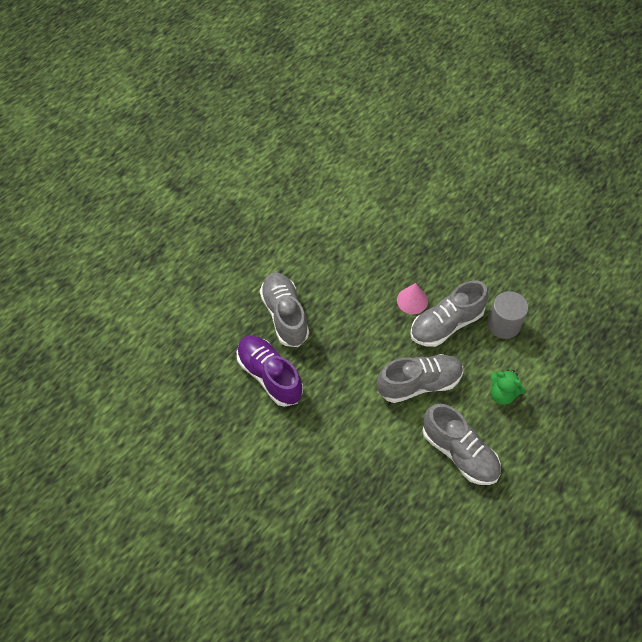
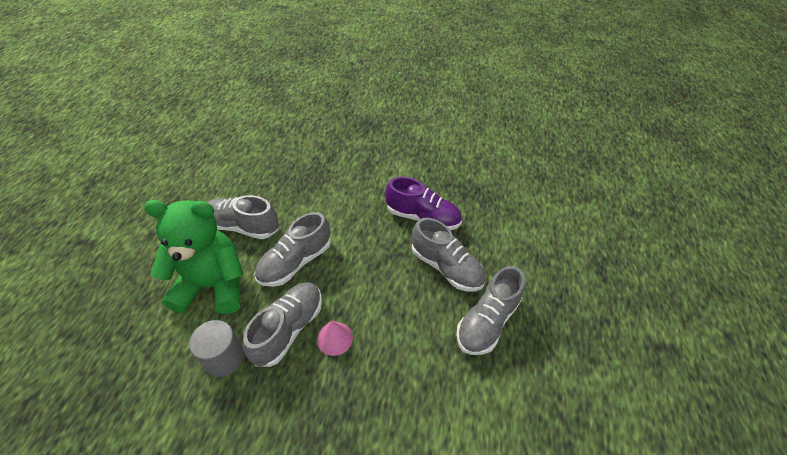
camera: 150 degrees right, 10 degrees down
green teddy bear [490,370,526,405] -> green teddy bear [144,200,244,314], size x2.25
none -> grey shoe [456,266,525,355]

